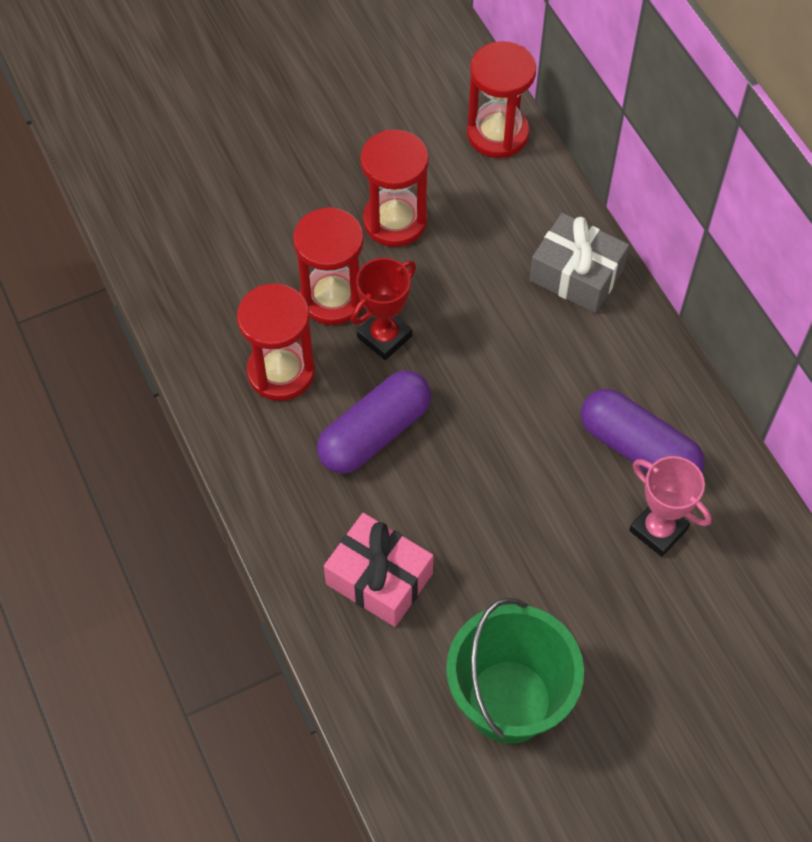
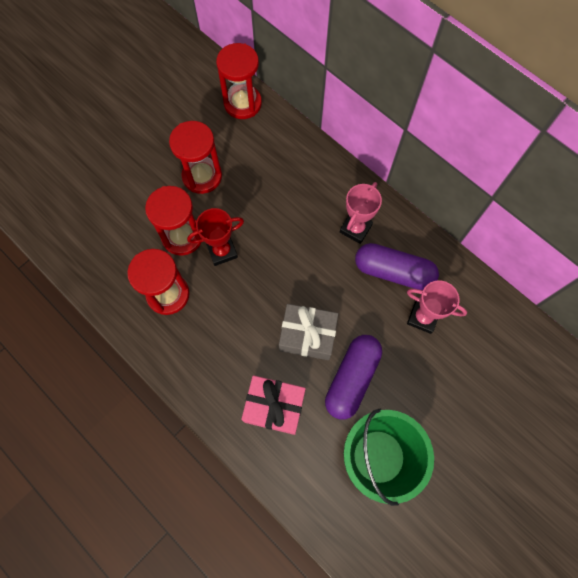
camera: 20 degrees left, 10 degrees up
purple capsule [317,370,431,474] -> purple capsule moved to [325,335,382,420]
red trophy [351,258,416,360] -> red trophy turned 45 degrees clockwise [187,208,244,266]
grey gift [529,213,629,313] -> grey gift moved to [279,304,338,360]
none -> pink trophy [340,182,382,244]

